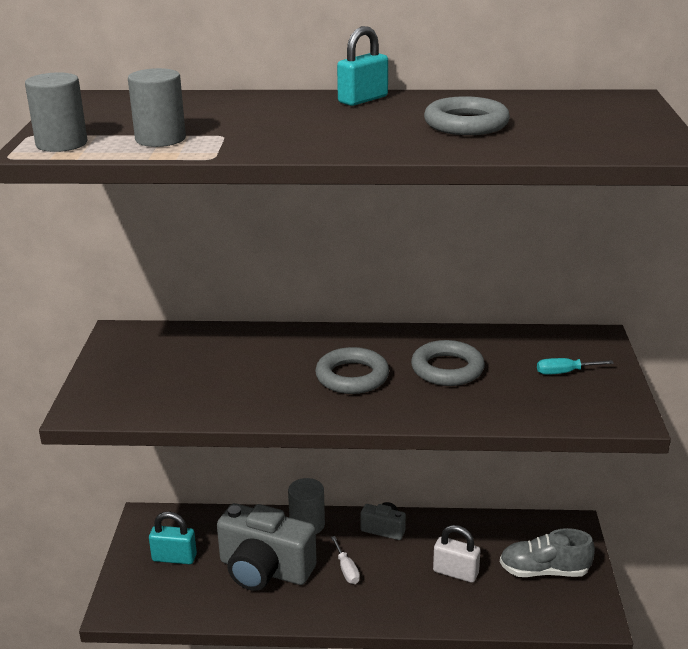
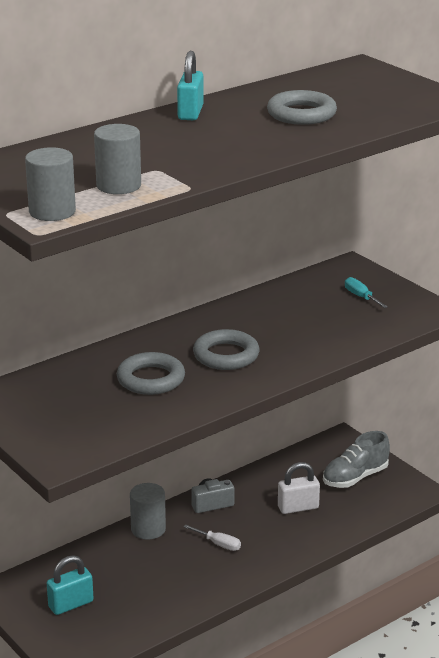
camera: 40 degrees left, 0 degrees up
grey camera [217,503,317,591] -> none
grey ring [411,340,485,386] -> grey ring moved to [117,352,185,395]
turquoise screwdriver [537,358,614,375] -> turquoise screwdriver turned 105 degrees clockwise [345,277,388,308]

